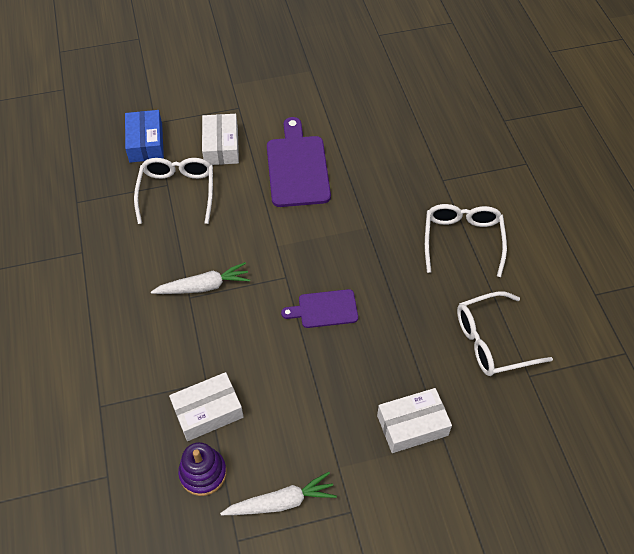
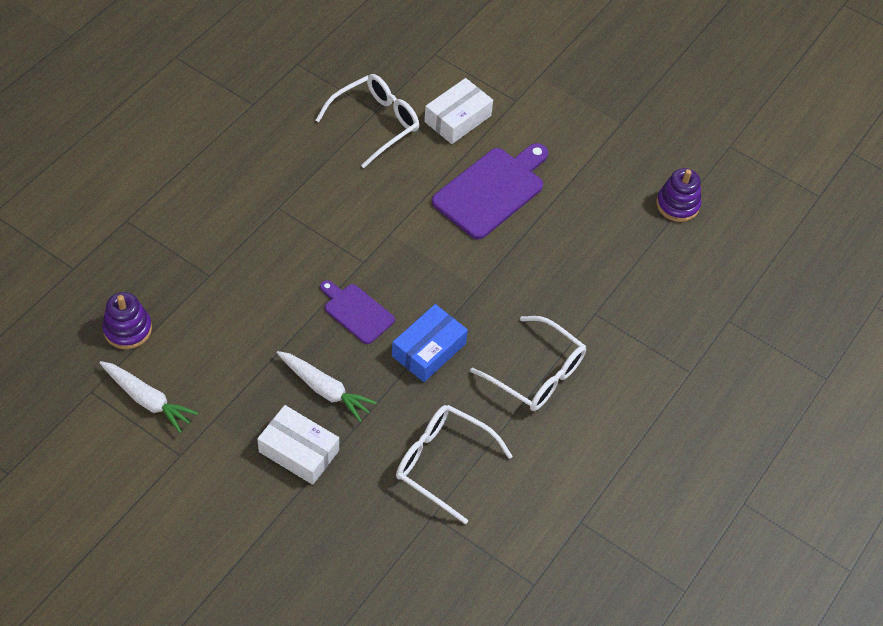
camera: 45 degrees right, 0 degrees up
blue box [125,110,164,163] -> blue box moved to [392,304,468,382]
white carrot [151,262,250,294] -> white carrot moved to [277,351,377,422]
white box [169,372,243,441] -> none
white glasses [425,204,507,277] -> white glasses turned 75 degrees clockwise [470,316,586,411]
none -> purple stacking toy [656,168,701,222]

